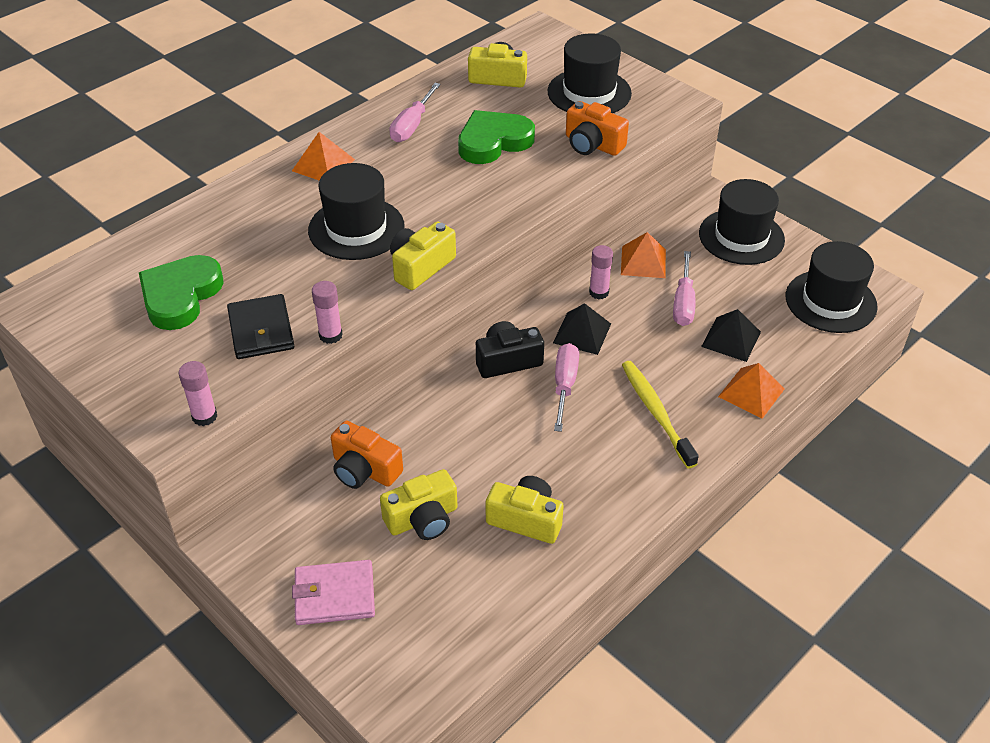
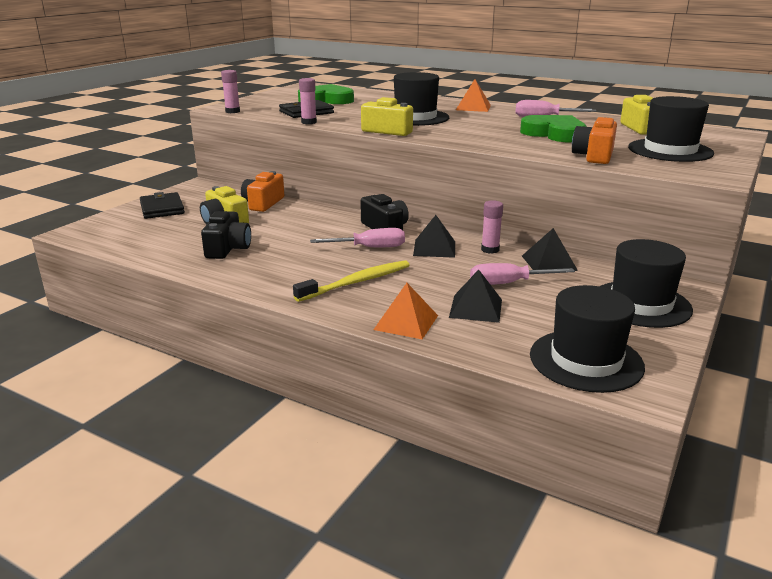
camera: 75 degrees right, 20 degrees down
pink wallet [292,560,375,625] -> black wallet [140,192,185,219]
yellow camera [486,476,564,544] -> black camera [201,211,251,259]
orange pyramid [621,232,666,278] -> black pyramid [522,228,578,271]

